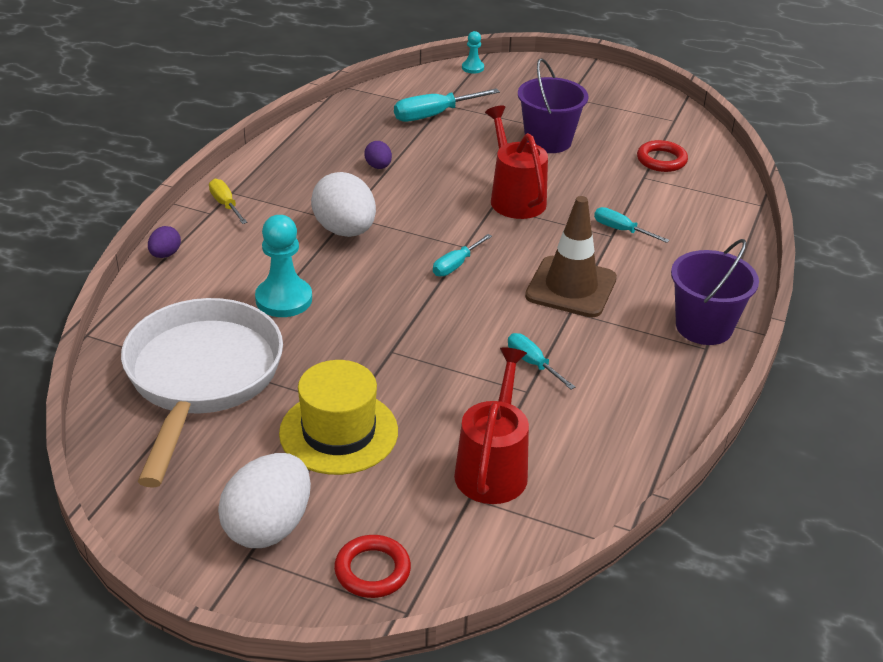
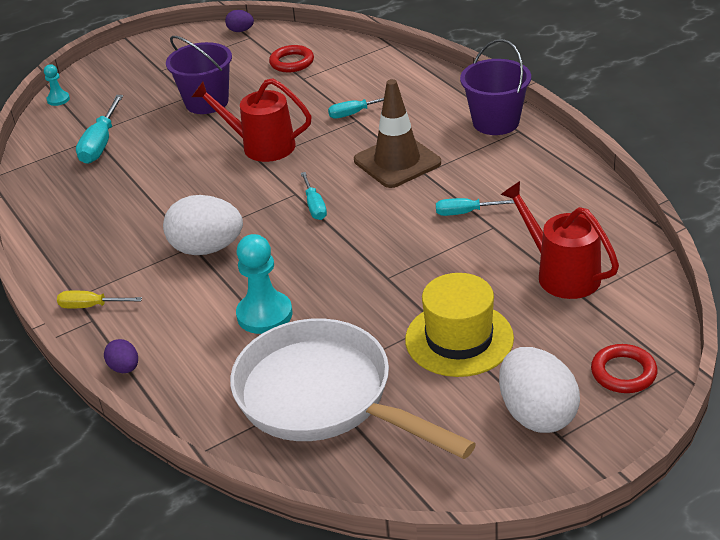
camera: 50 degrees left, 0 degrees up
purple egg [364,141,392,169] -> purple egg moved to [225,10,254,32]

